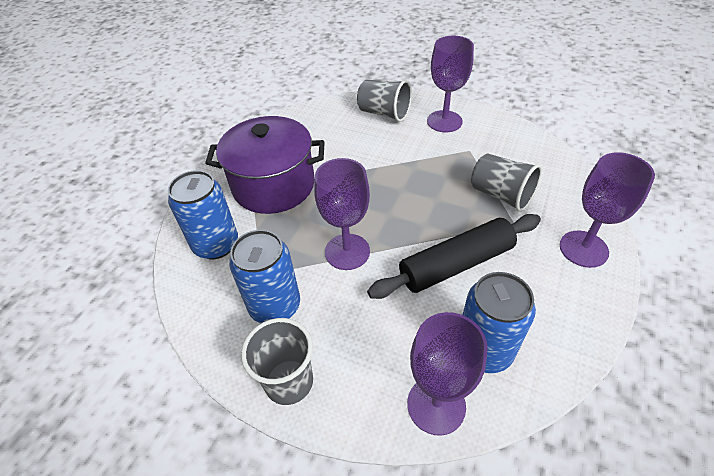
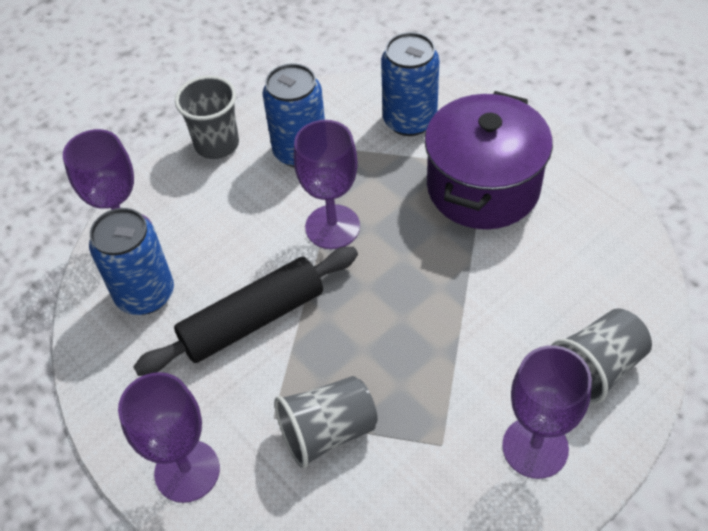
camera: 115 degrees right, 5 degrees up
black rolling pin [367,214,541,299] -> black rolling pin turned 60 degrees clockwise [133,247,358,376]

